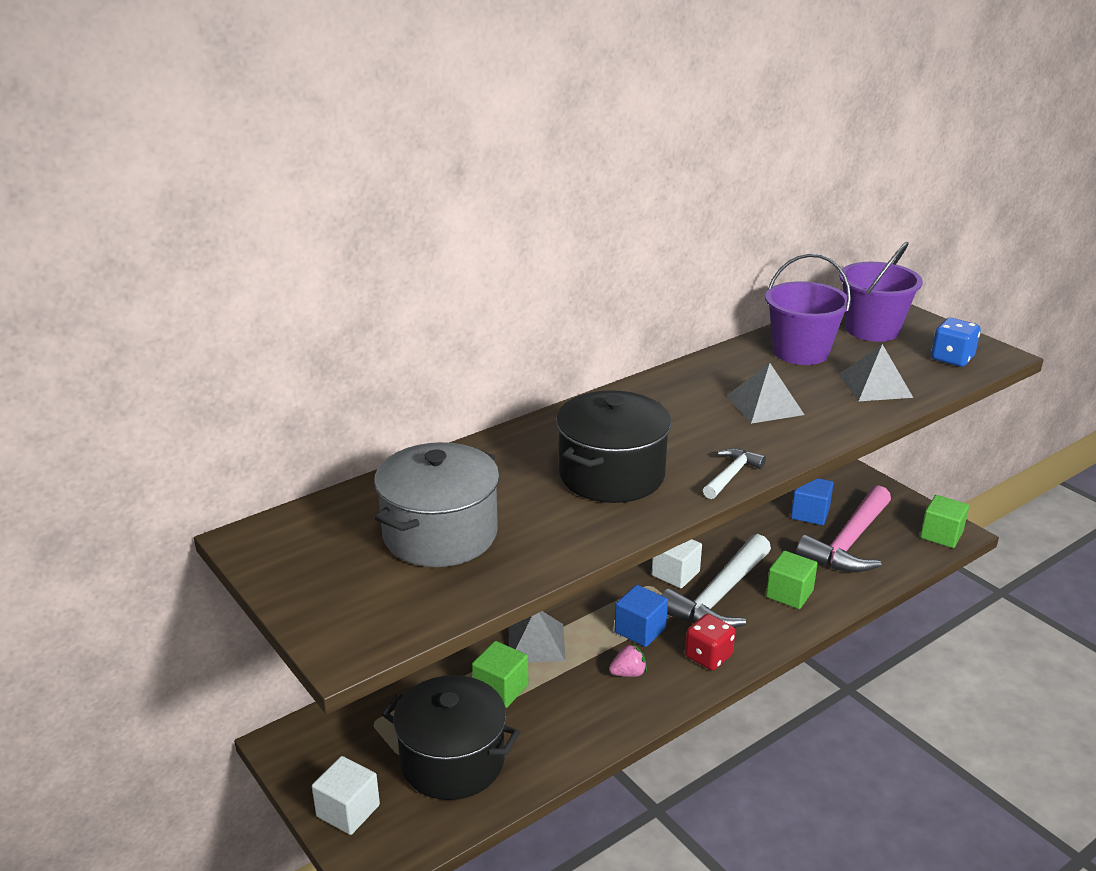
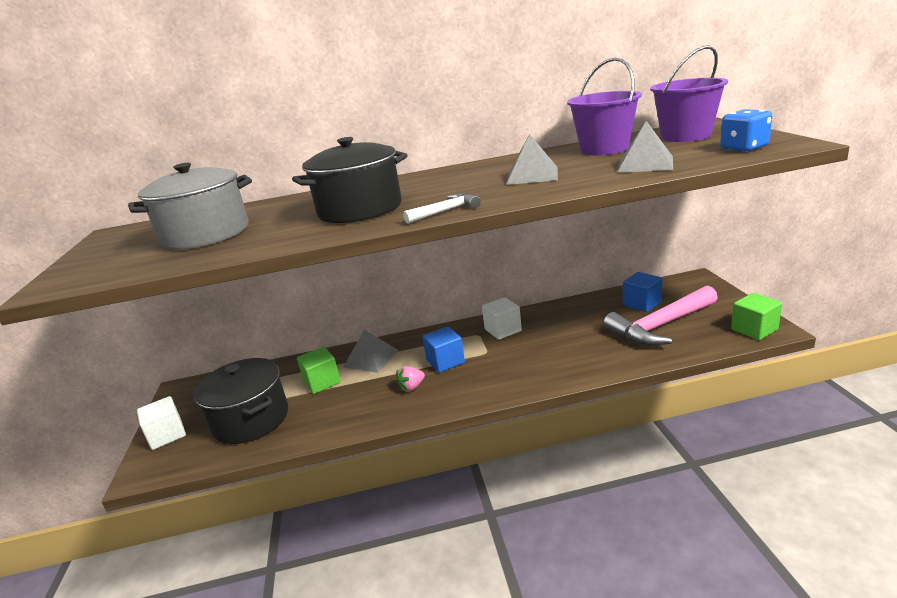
camera: 30 degrees right, 5 degrees down
pink strawberry [609,644,647,677] -> pink strawberry turned 135 degrees clockwise [396,366,425,392]
white hammer [661,534,771,628] -> none
red dice [685,614,735,670] -> none
green cube [766,551,818,609] -> none

